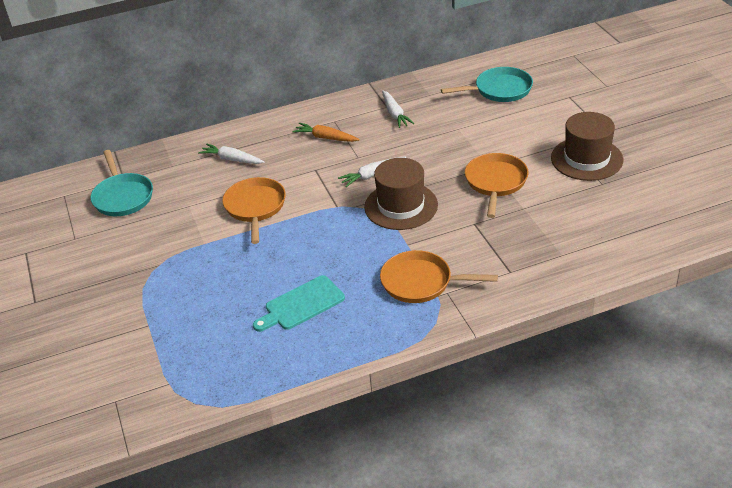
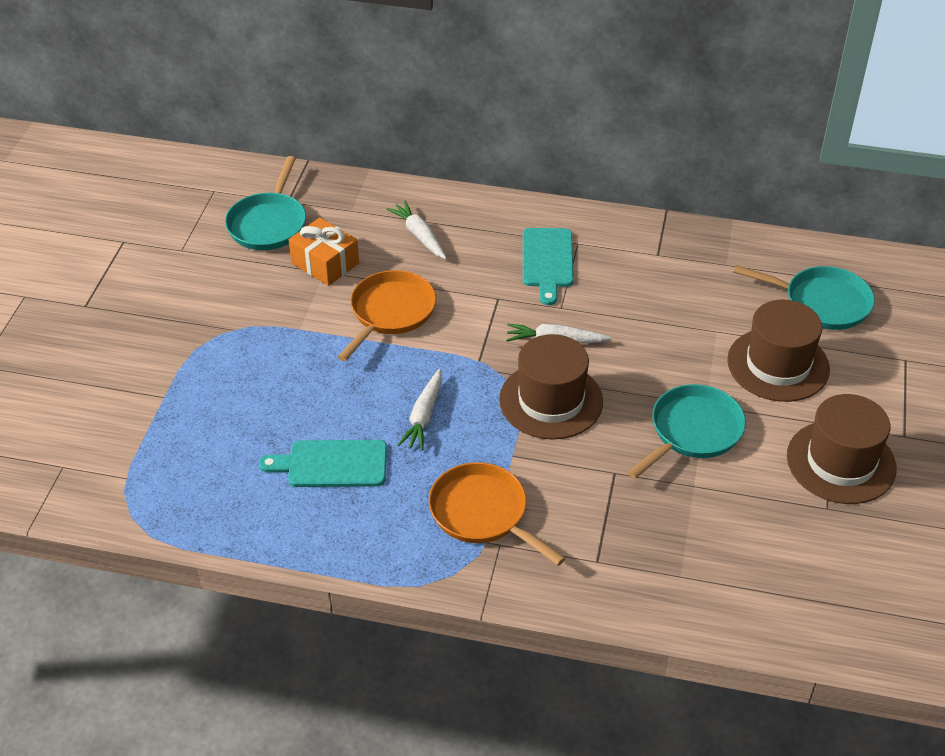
camera: 30 degrees right, 5 degrees up
orange carrot [292,123,360,142] -> turquoise cutting board [523,228,574,305]
white carrot [382,90,414,128] -> white carrot moved to [398,369,442,451]
orange pan [465,153,529,218] -> turquoise pan [627,384,746,479]
none -> orange gift [289,217,359,286]
none -> brown hat [727,300,830,402]

